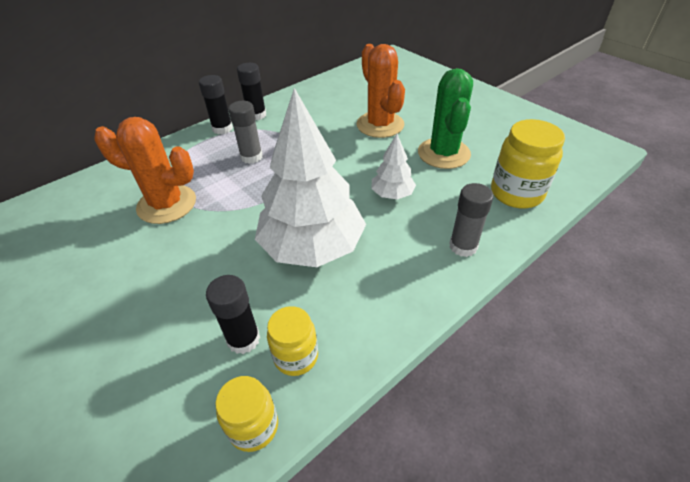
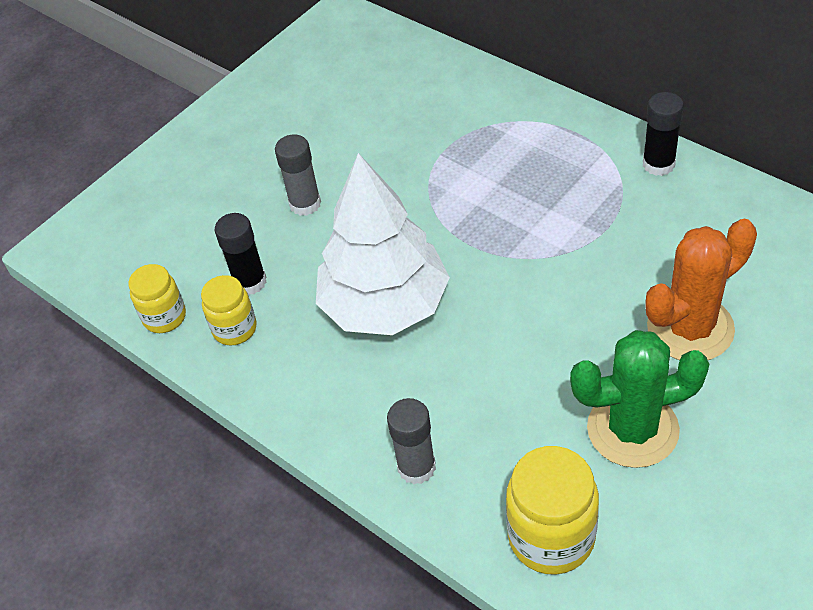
camera: 85 degrees right, 5 degrees up
orange cactus [94,117,196,224] -> none
black glue stick [199,75,233,134] -> none
grey glue stick [228,101,263,164] -> grey glue stick moved to [275,135,321,216]
white tree [371,134,416,200] -> none

